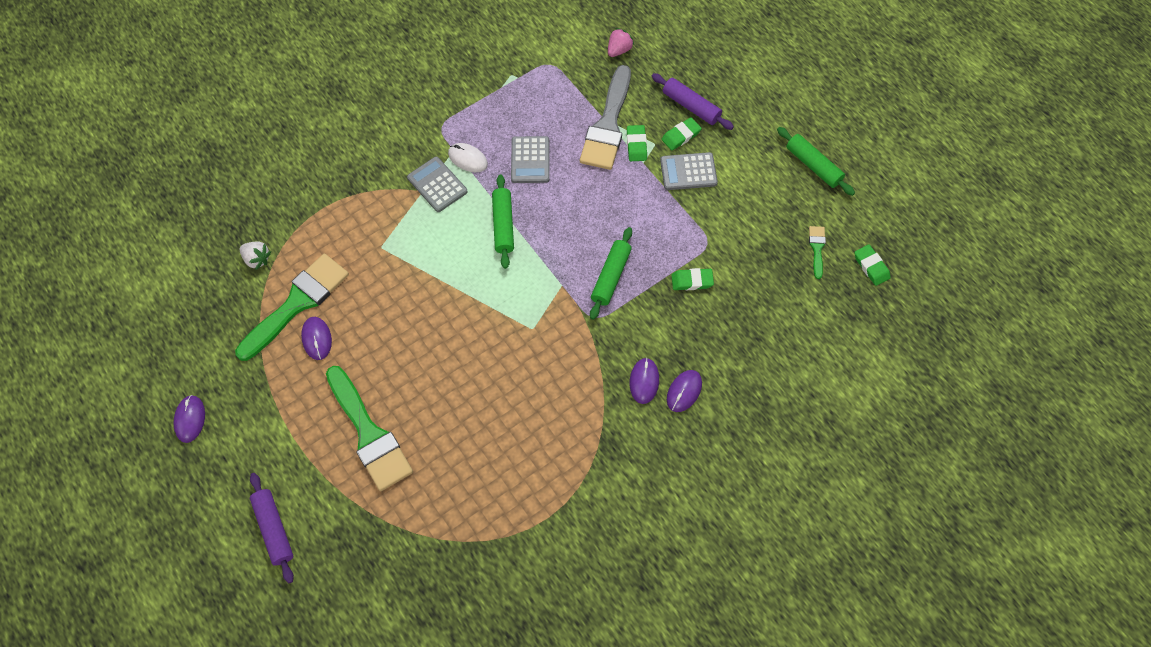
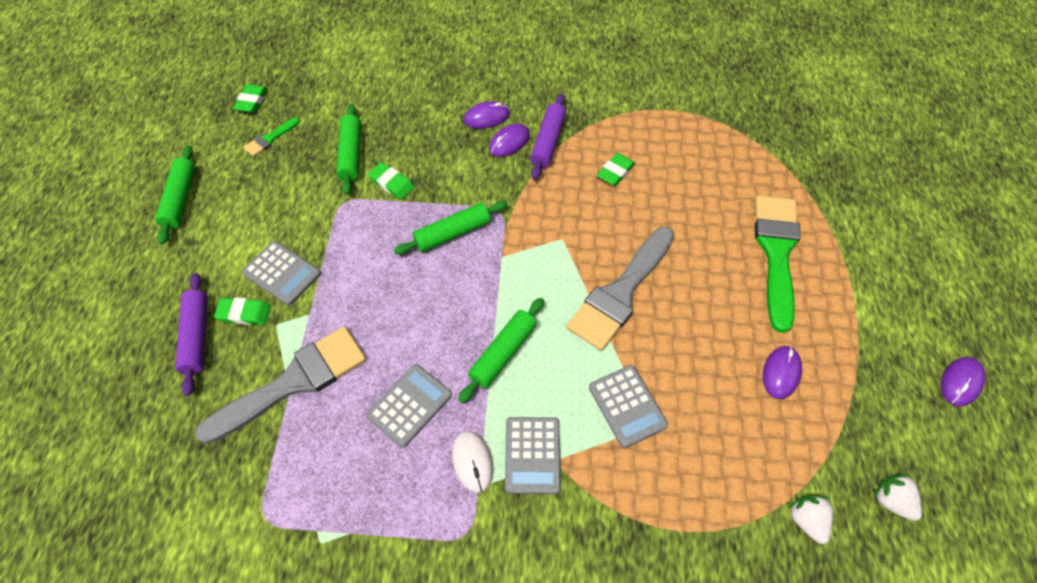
camera: 140 degrees left, 5 degrees down
green brush [235,254,349,361] -> none
purple rolling pin [250,473,294,583] -> purple rolling pin moved to [530,94,566,180]
pink strawberry [608,28,634,57] -> none
green eraser [627,125,647,161] -> green eraser moved to [597,153,635,186]
none -> green rolling pin [337,104,361,195]
none -> grey brush [567,227,674,351]
none -> grey calculator [589,365,668,448]
none -> white strawberry [874,474,922,521]

